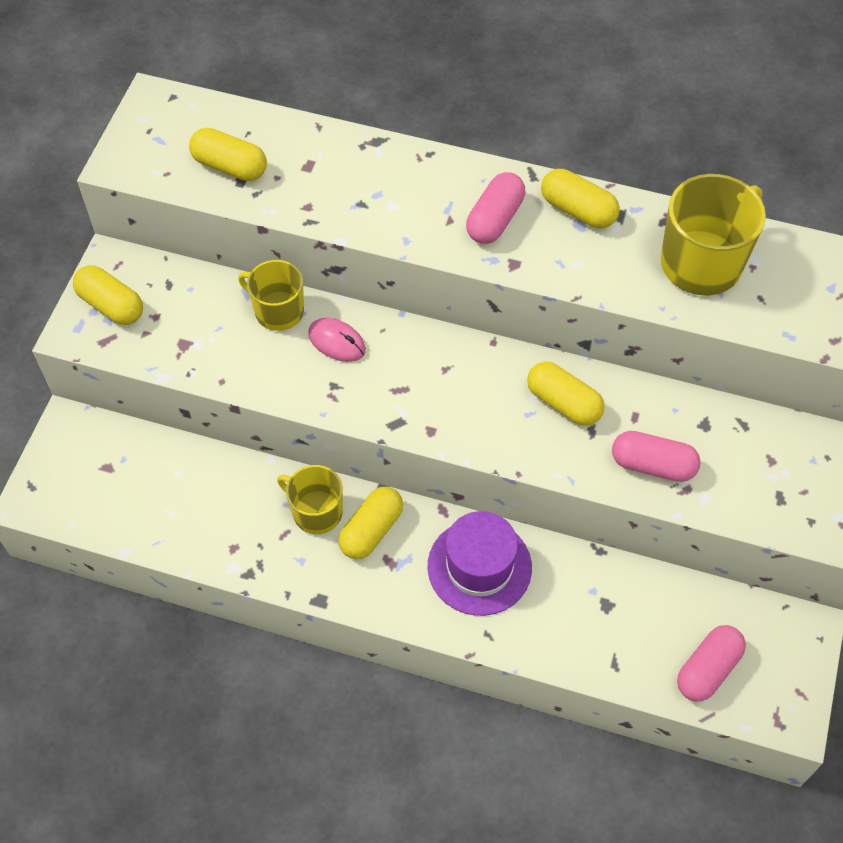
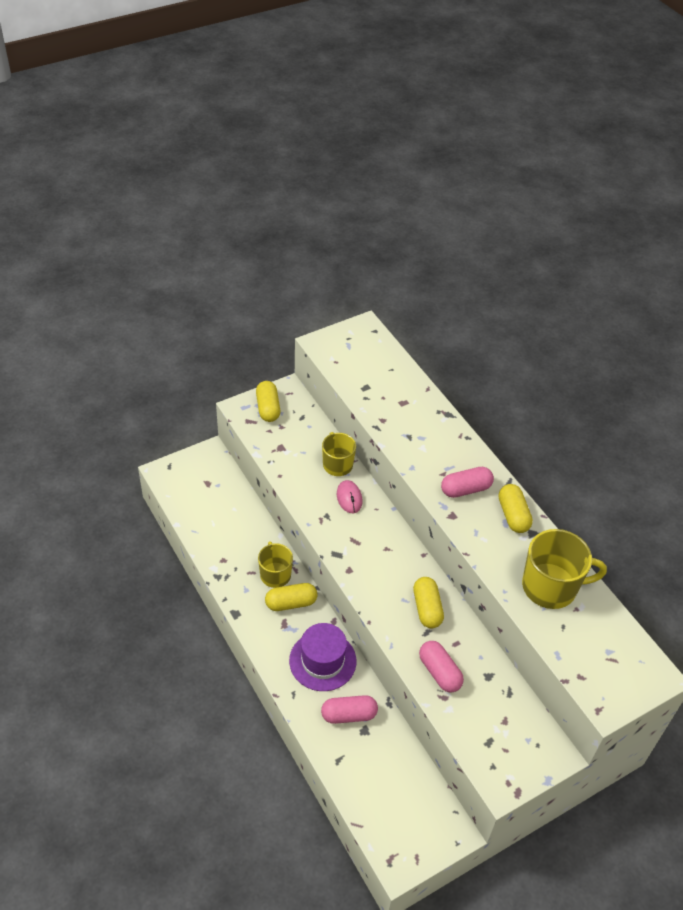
camera: 40 degrees right, 10 degrees down
yellow capsule [189,128,267,181] -> none
pink capsule [677,625,746,701] -> pink capsule moved to [321,695,378,724]

